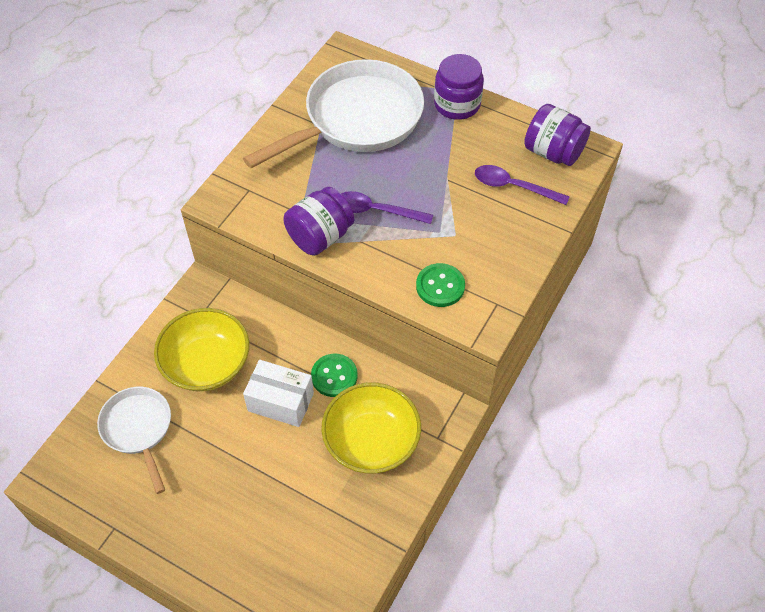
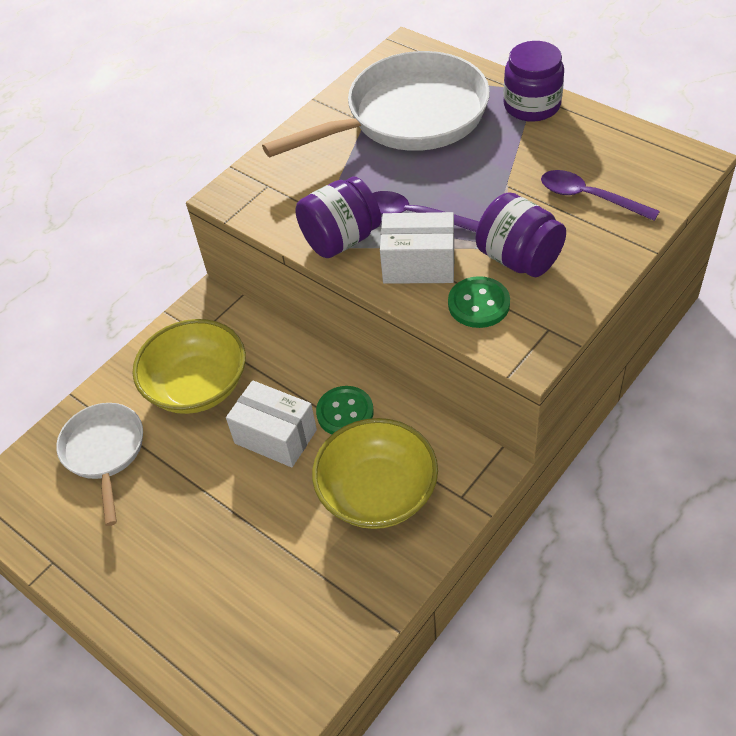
camera: 15 degrees right, 5 degrees down
purple jar [524,104,591,166] -> purple jar moved to [476,192,566,277]
none -> white box [380,212,454,284]

